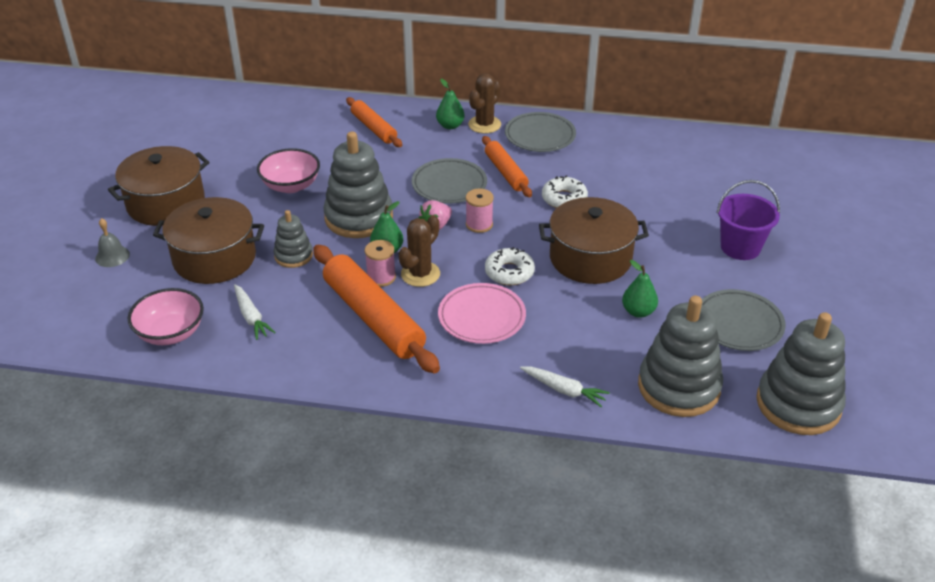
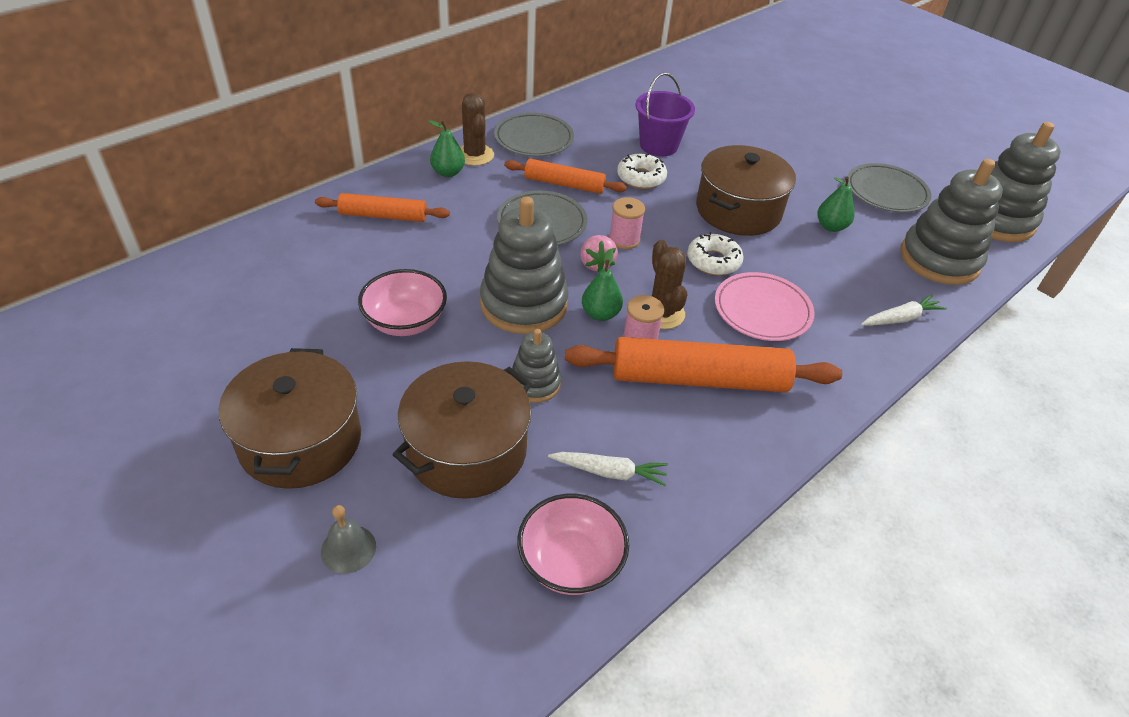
camera: 55 degrees left, 5 degrees up
purple bucket [717,180,780,260] -> purple bucket moved to [635,72,695,156]

